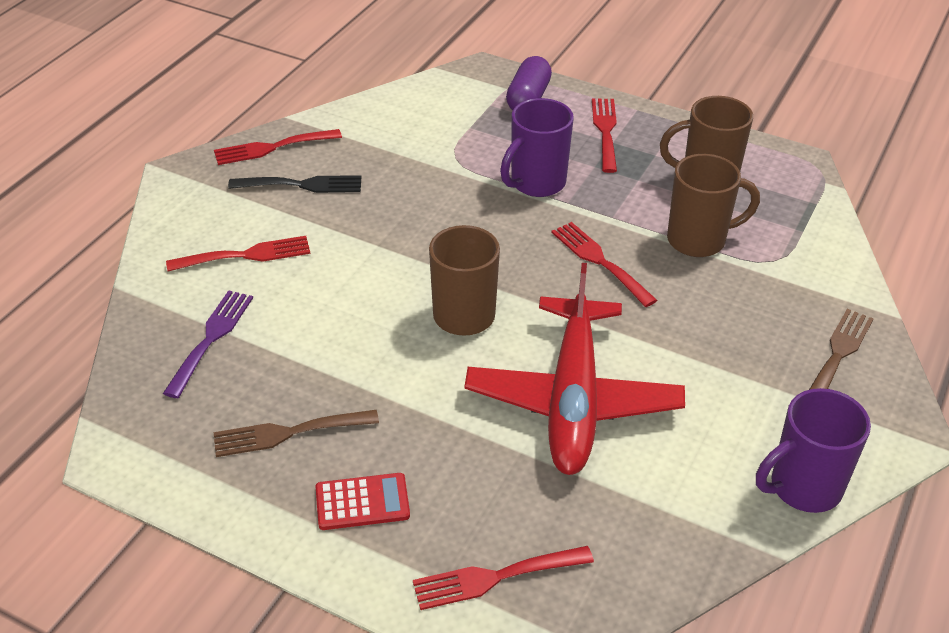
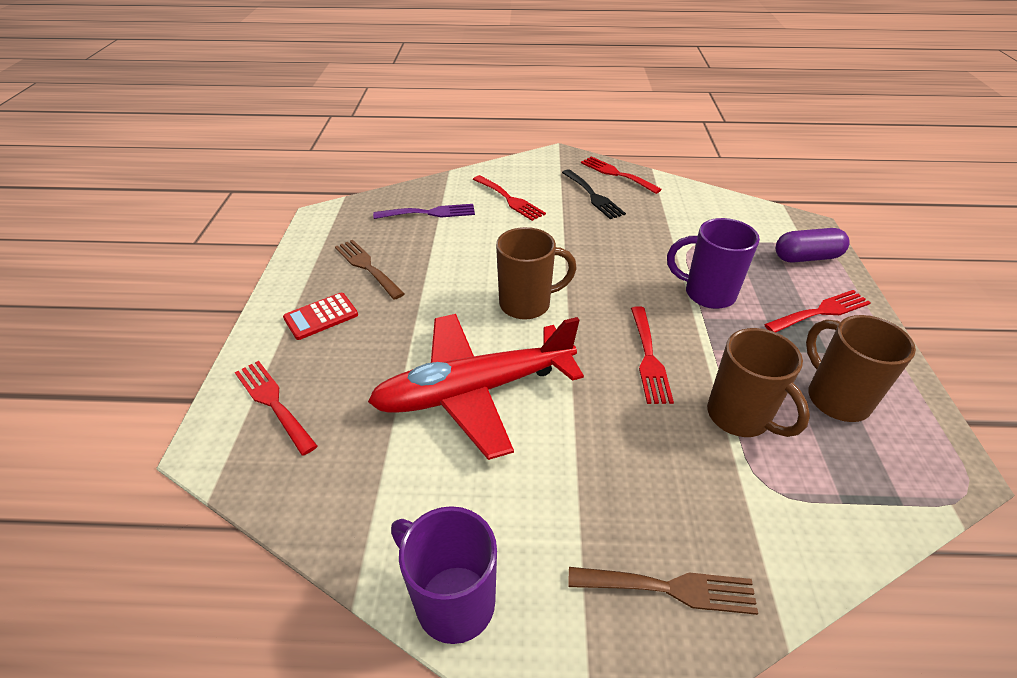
camera: 65 degrees right, 0 degrees up
red calculator [316,473,410,530] -> red calculator turned 90 degrees clockwise [283,293,358,340]
red fork [551,222,657,307] -> red fork turned 150 degrees clockwise [631,306,674,404]

